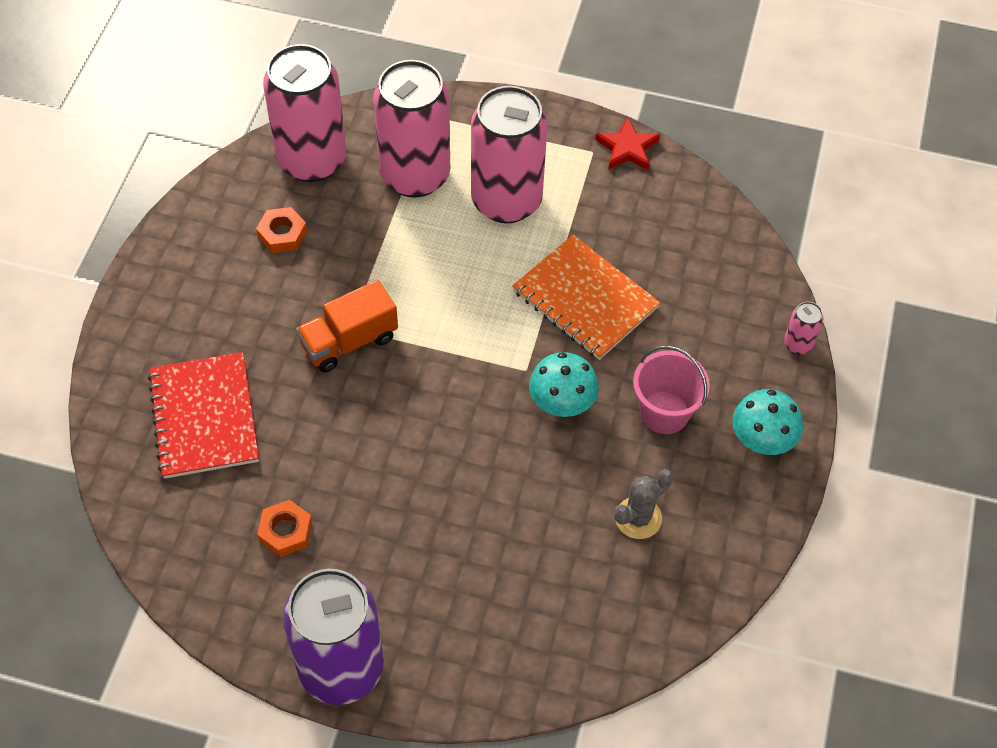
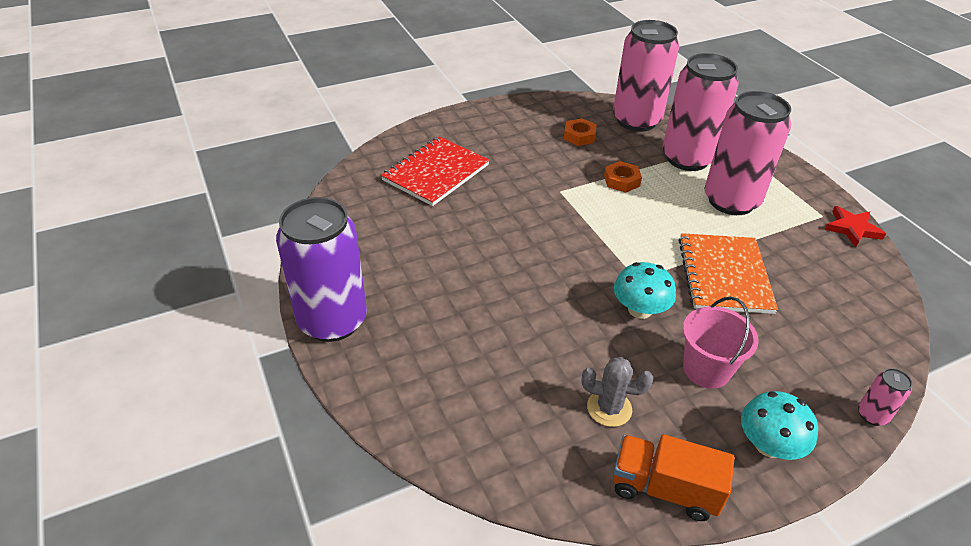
camera: 50 degrees right, 15 degrees down
orange nut [257,500,312,557] -> orange nut moved to [604,161,642,193]
orange truck [296,280,398,372] -> orange truck moved to [613,434,734,521]

